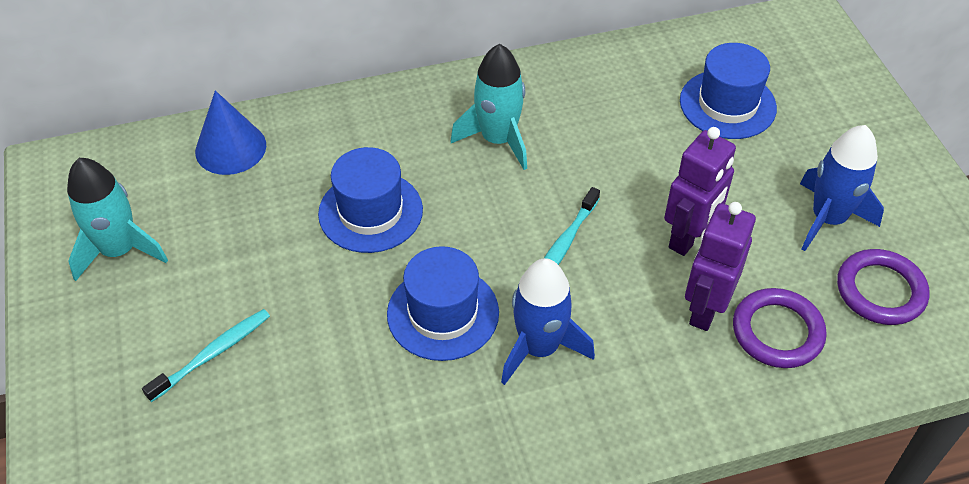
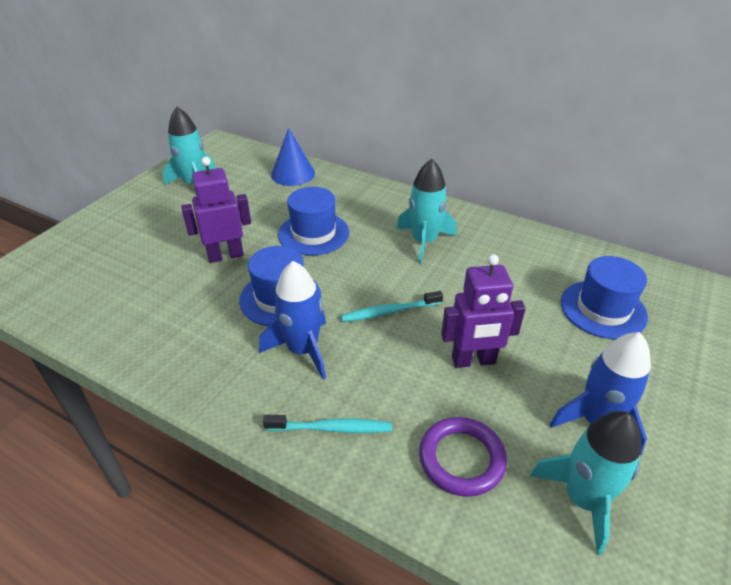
camera: 45 degrees right, 10 degrees down
turquoise toothbrush [142,309,270,402] -> turquoise toothbrush moved to [263,415,392,433]
purple robot [685,202,756,331] -> purple robot moved to [181,157,251,263]
purple ring [837,249,930,325] -> turquoise rocket [530,411,642,555]

